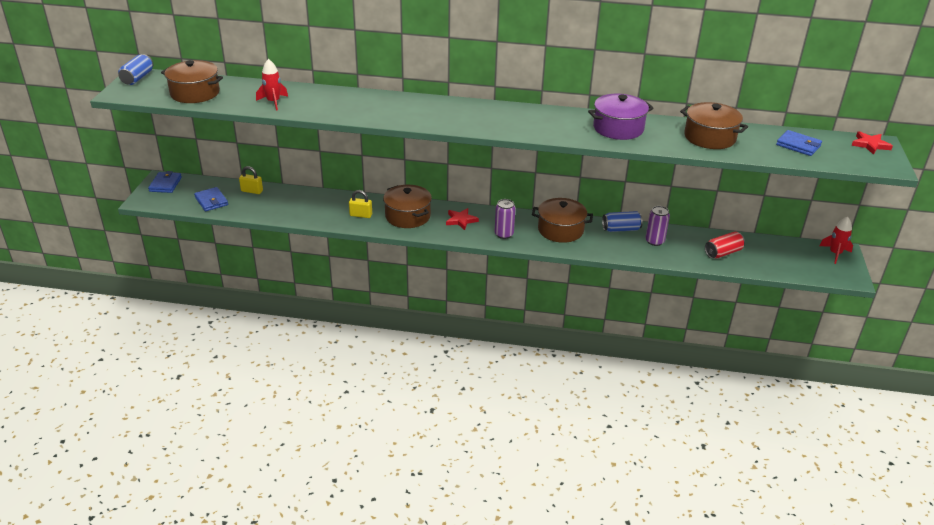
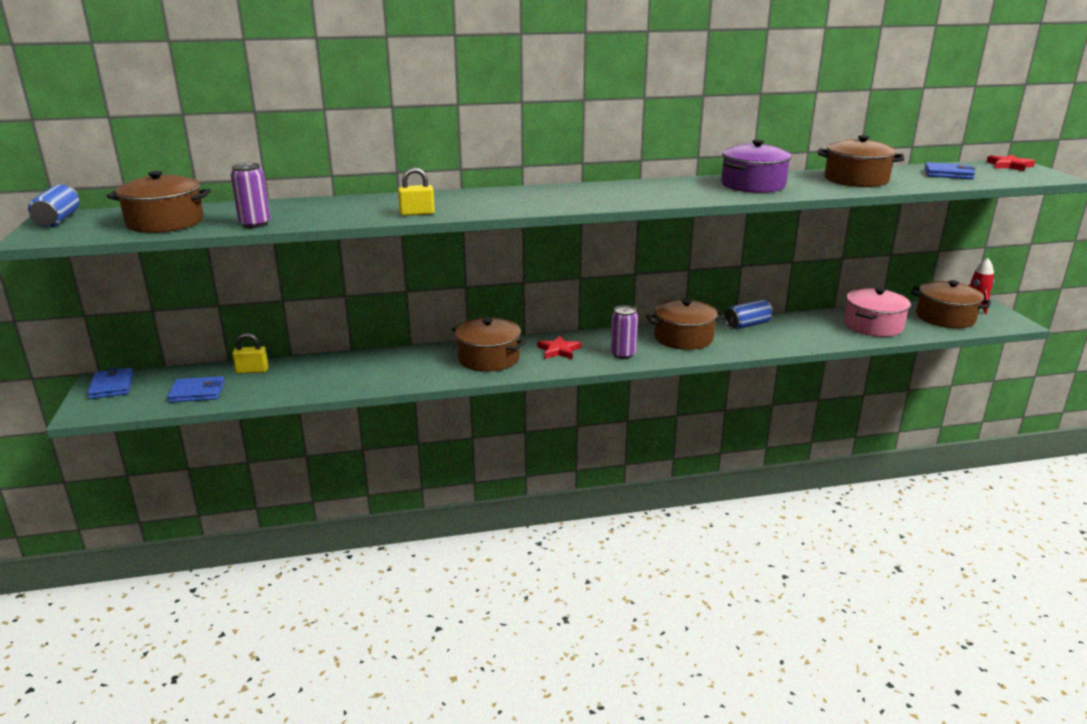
camera: 20 degrees left, 10 degrees down
blue wallet [194,187,228,211] -> blue wallet turned 45 degrees counterclockwise [167,376,225,403]
red rocket [256,59,288,110] -> none
yellow padlock [349,190,372,218] -> yellow padlock moved to [398,167,435,216]
purple can [645,206,670,246] -> purple can moved to [231,163,270,228]
red can [705,231,745,259] -> pink pot [844,288,911,337]
none -> brown pot [910,280,991,328]

